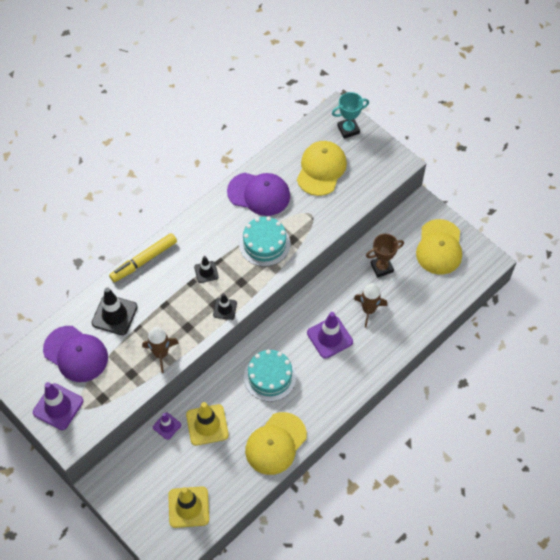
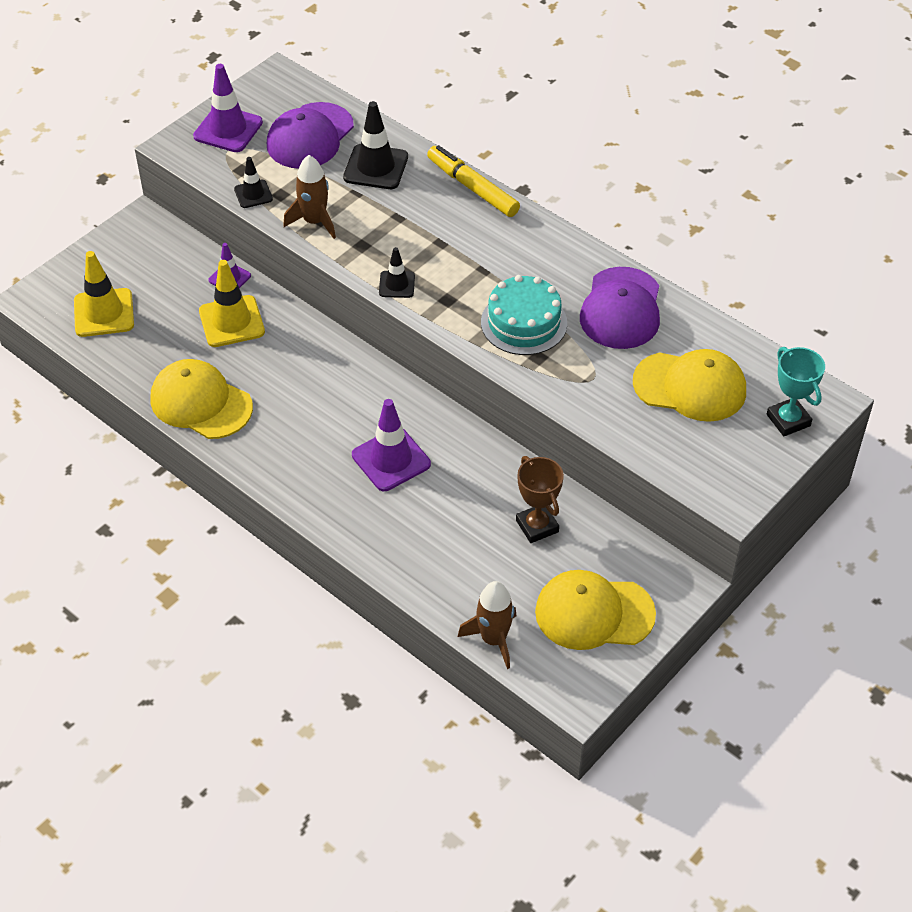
camera: 85 degrees right, 10 degrees down
black traffic cone [194,256,219,283] -> black traffic cone moved to [234,157,273,208]
turquoise cake [244,350,296,402] -> none
brown rocket [354,283,387,328] -> brown rocket moved to [458,581,516,669]

